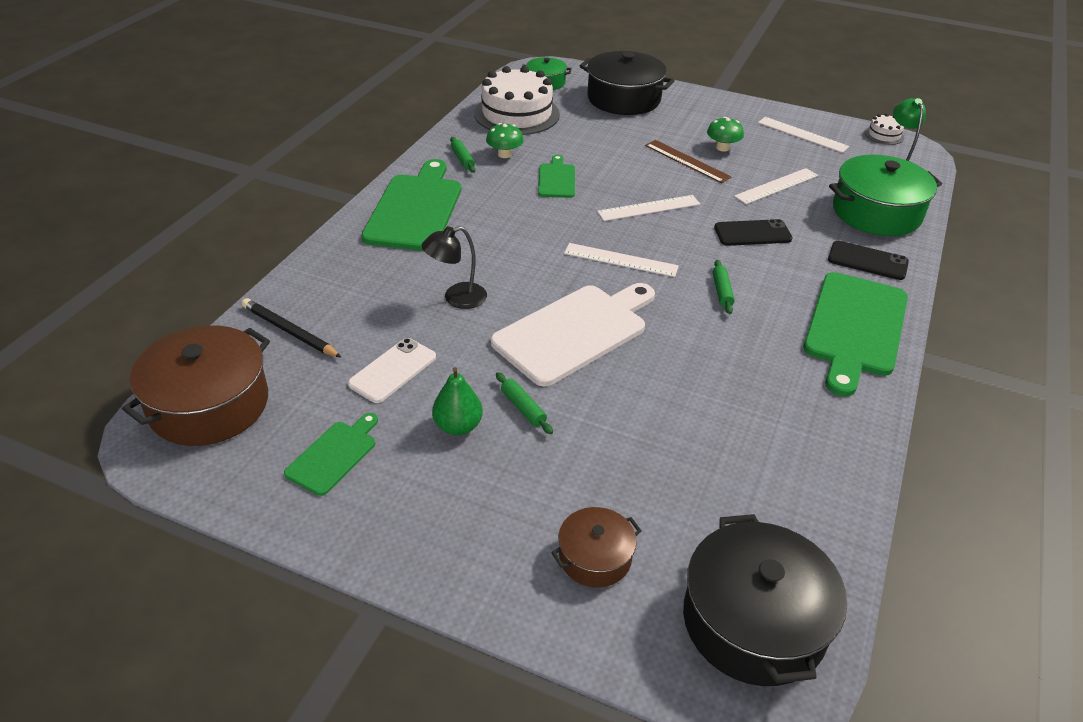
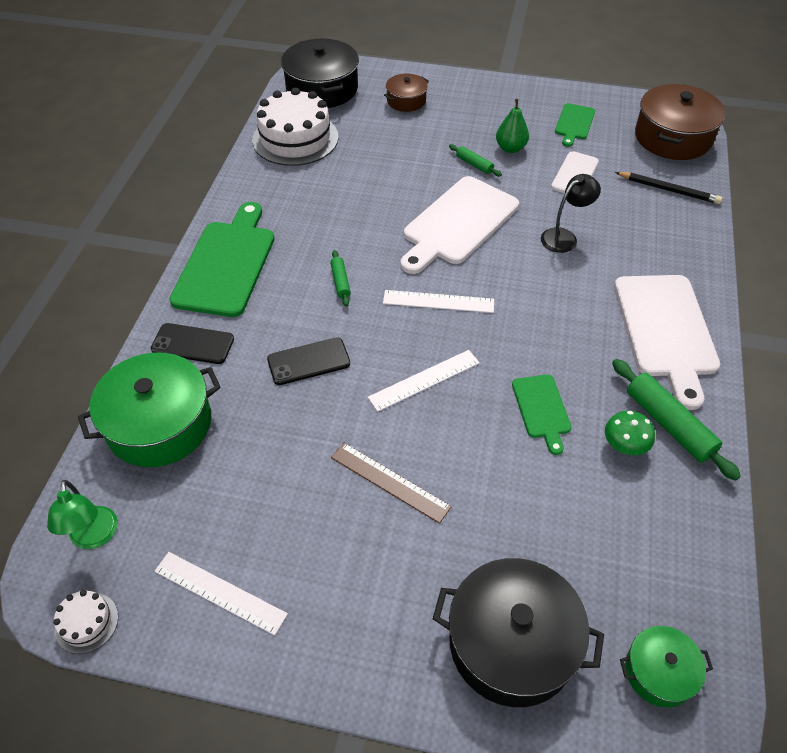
camera: 170 degrees right, 10 degrees up
green cutting board [361,159,461,251] -> white cutting board [614,275,720,410]
green rolling pin [450,137,476,173] -> green rolling pin [612,359,741,481], size x1.88
white cake [474,66,560,135] -> white cake moved to [252,87,338,166]
green mushroom [707,117,744,152] -> none
white ruler [734,168,818,204] -> none

